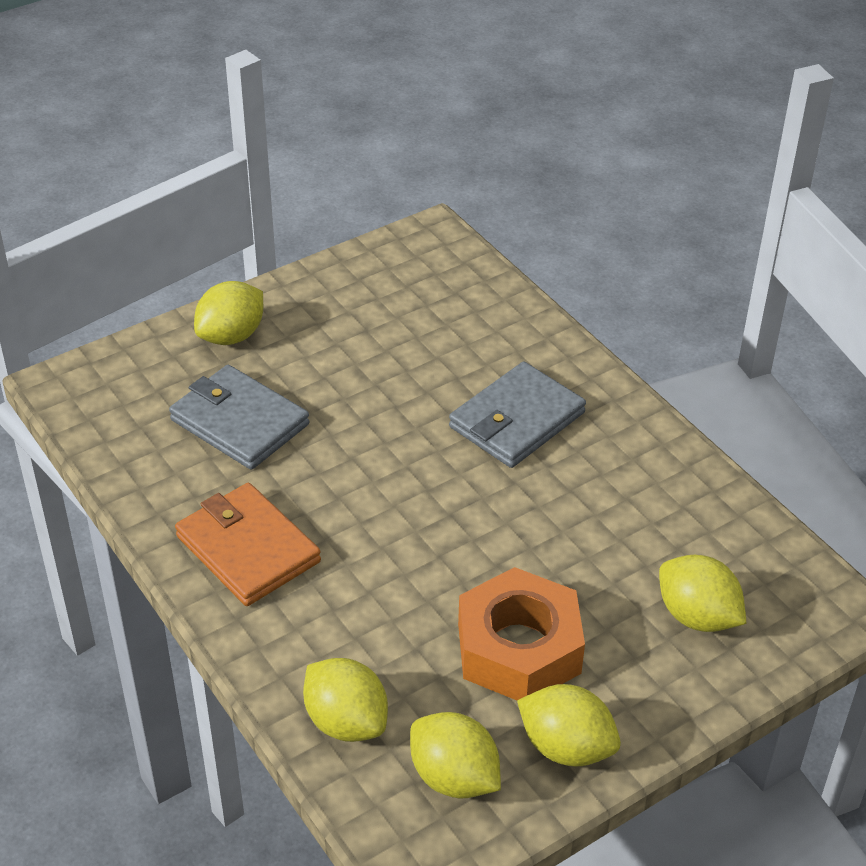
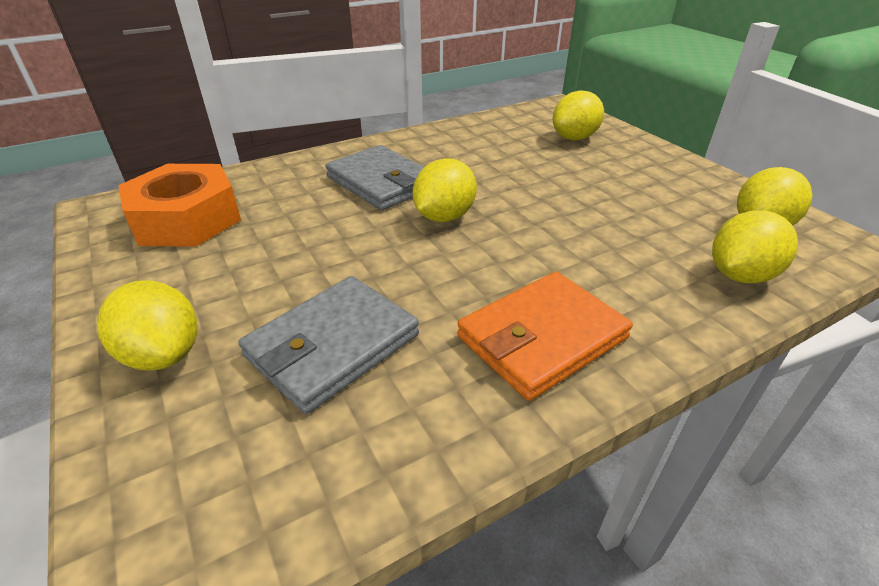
camera: 85 degrees left, 5 degrees down
orange nut [458,567,585,700] -> orange nut moved to [118,164,241,247]
yellow lemon [517,684,621,766] -> yellow lemon moved to [413,158,477,222]

